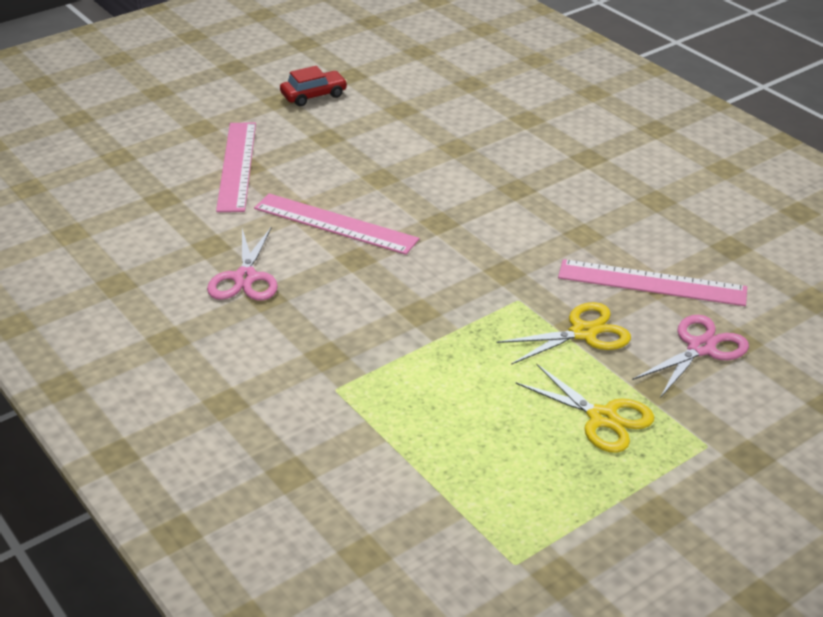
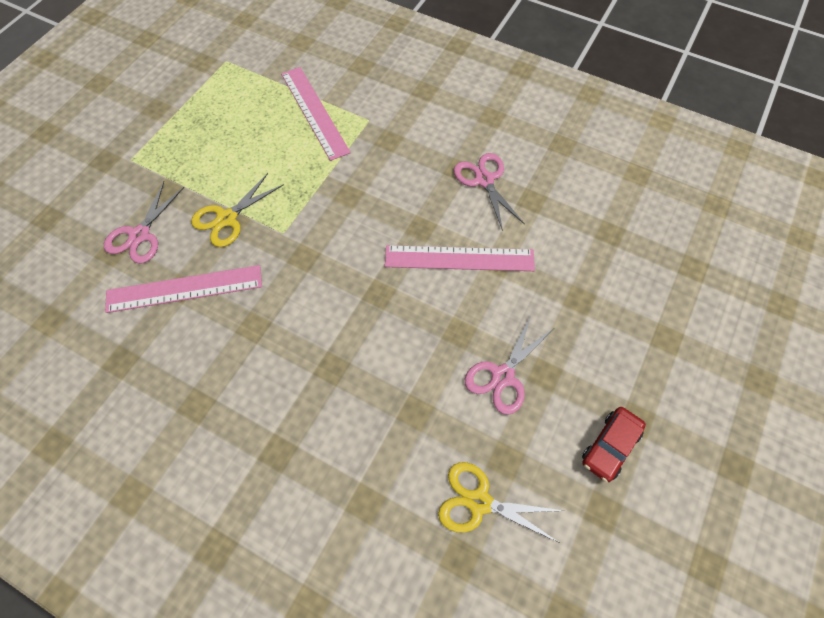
camera: 155 degrees right, 25 degrees up
pink ruler [216,122,256,212] -> pink ruler moved to [281,67,351,161]
yellow scissors [515,364,654,453] -> yellow scissors moved to [438,462,563,543]
none -> pink scissors [465,315,554,415]

